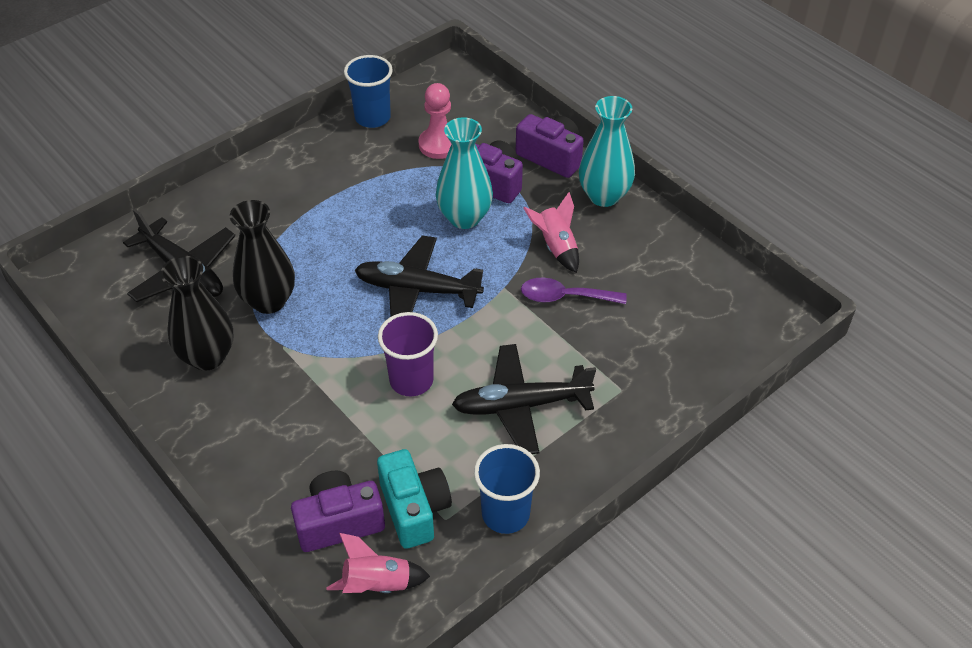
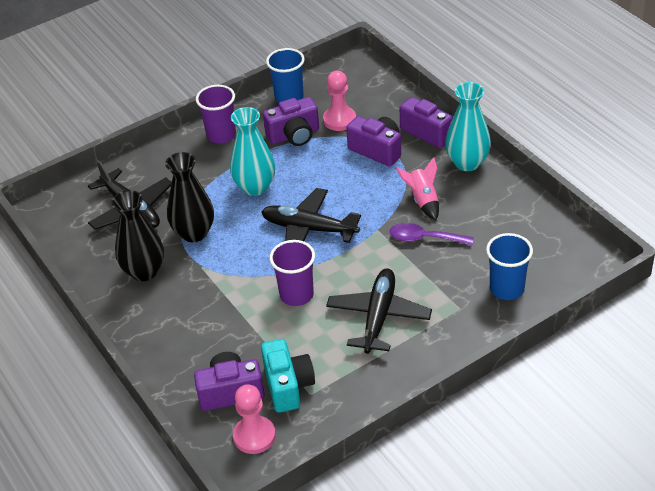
camera: 10 degrees right, 5 degrees down
pink rocket [326,533,430,593] -> pink pawn [233,384,276,454]
turquoise vase [436,117,493,229] -> turquoise vase moved to [230,107,275,196]
black plane [452,344,596,454] -> black plane turned 105 degrees clockwise [326,269,432,354]
blue cup [474,444,540,534] -> blue cup moved to [486,233,533,300]
none -> purple cup [196,85,236,144]
none -> purple camera [263,97,319,146]

